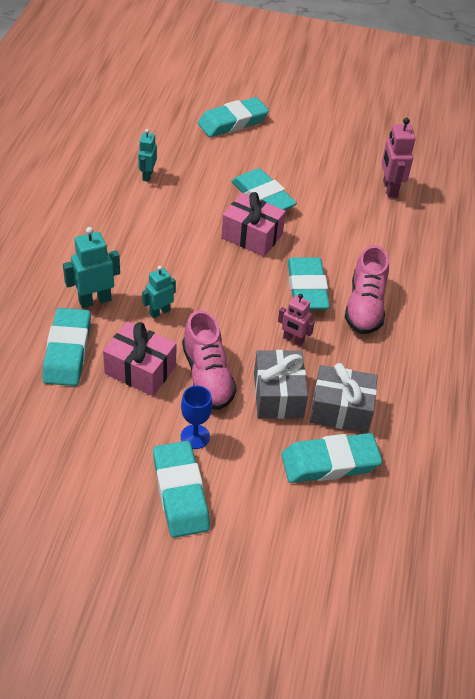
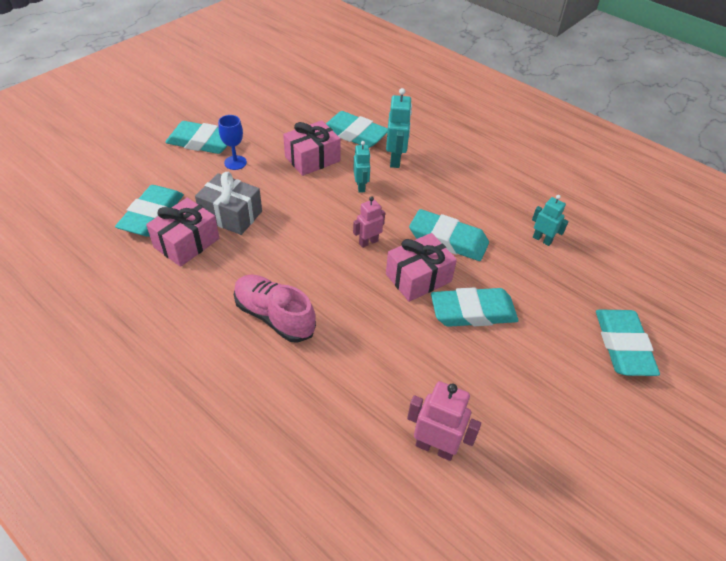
camera: 120 degrees right, 0 degrees up
pink shoe [182,310,237,410] -> none
pink robot [278,294,315,346] -> pink robot moved to [353,197,385,248]
turquoise eraser [287,257,330,310] -> turquoise eraser moved to [409,209,489,261]
grey gift [310,363,378,433] -> pink gift [146,198,219,267]

